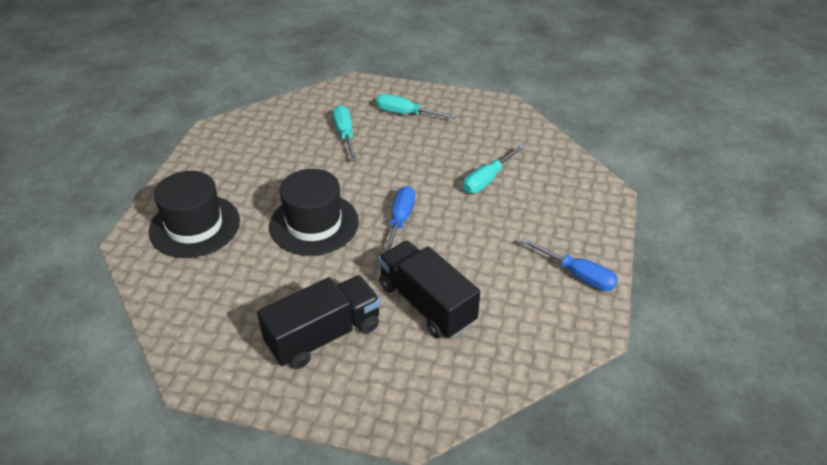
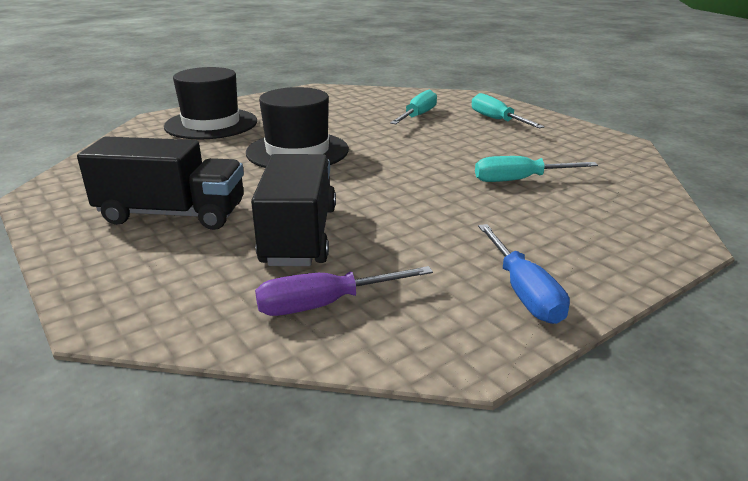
camera: 40 degrees right, 15 degrees down
blue screwdriver [383,186,415,253] -> none
none -> purple screwdriver [255,266,433,316]

